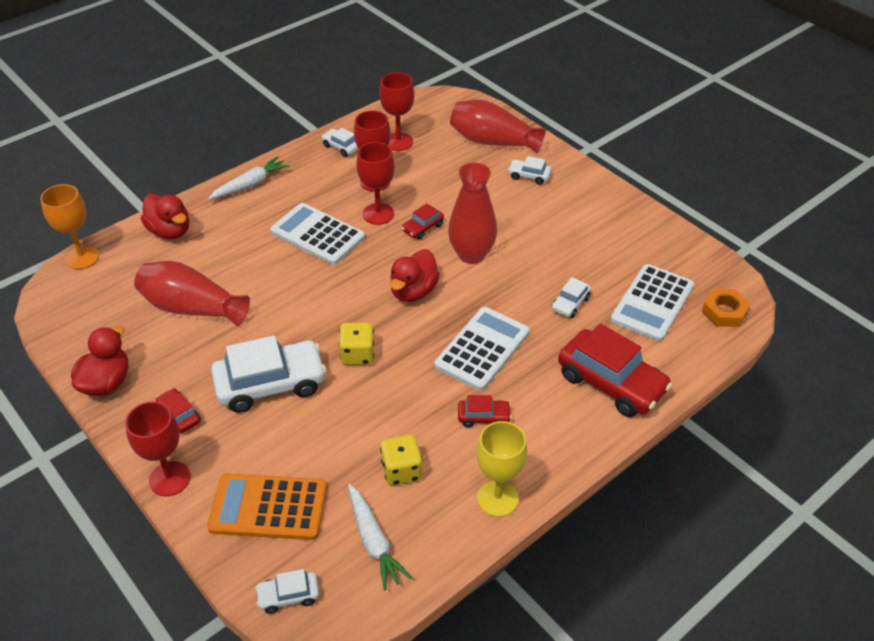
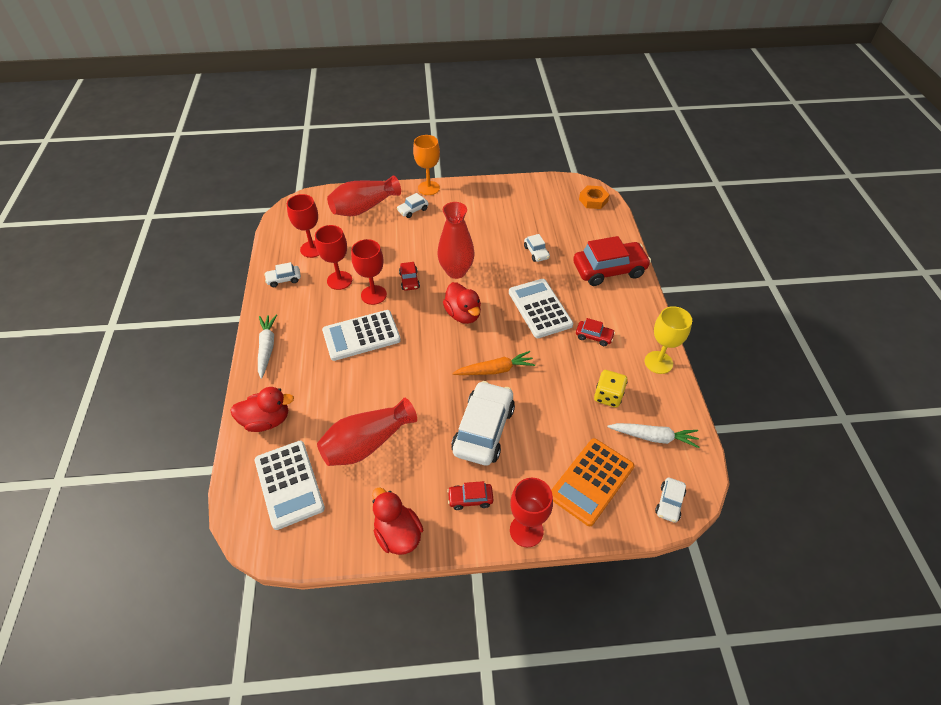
camera: 55 degrees left, 5 degrees up
orange goblet [40,184,99,269] -> orange goblet moved to [413,135,440,195]
yellow dice [339,322,374,365] -> orange carrot [452,351,535,375]
red car [458,395,512,428] -> red car turned 75 degrees clockwise [576,318,615,346]
white calculator [610,264,694,341] -> white calculator moved to [255,441,325,530]

